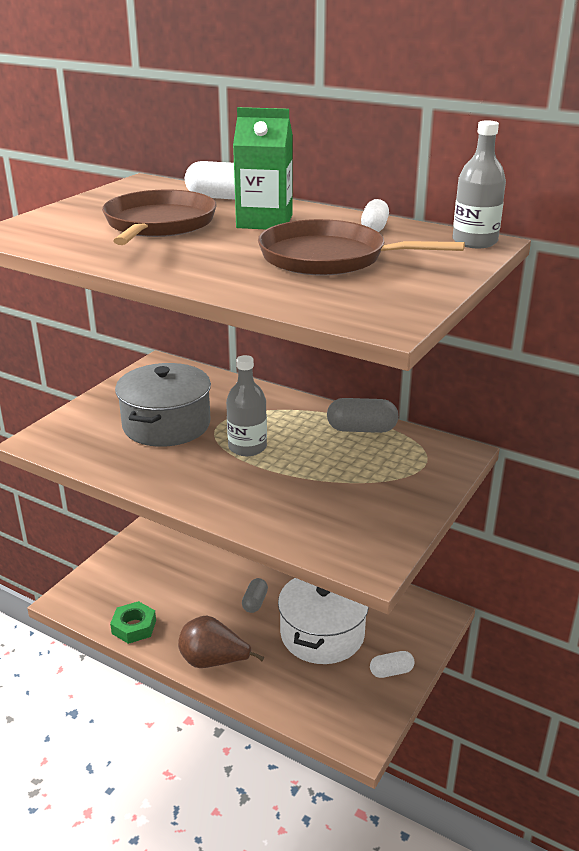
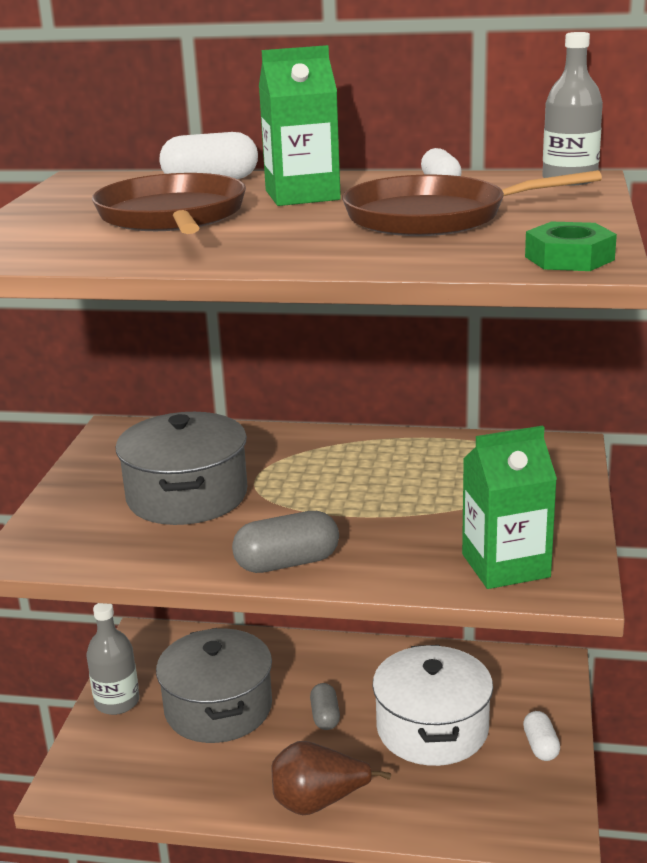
camera: 20 degrees left, 5 degrees down
green nut [110,601,156,644] -> green nut moved to [525,221,617,271]
grey bottle [226,355,267,456] -> grey bottle moved to [87,603,140,715]
grey capsule [327,398,398,433] -> grey capsule moved to [232,511,339,573]
white capsule [370,651,415,678] -> white capsule turned 60 degrees counterclockwise [523,711,560,761]
none -> grey pot [156,628,272,743]
none -> green carton [462,426,557,589]

